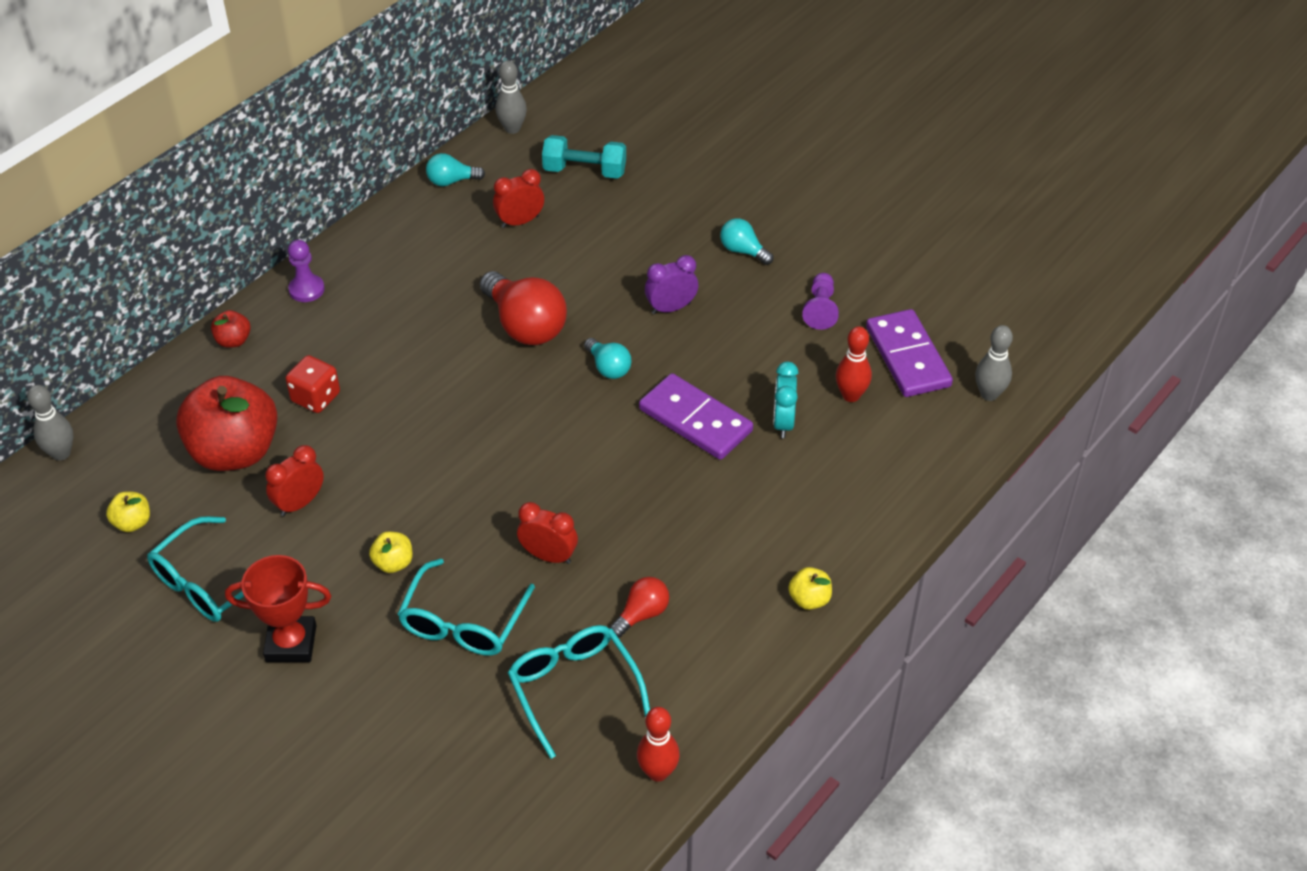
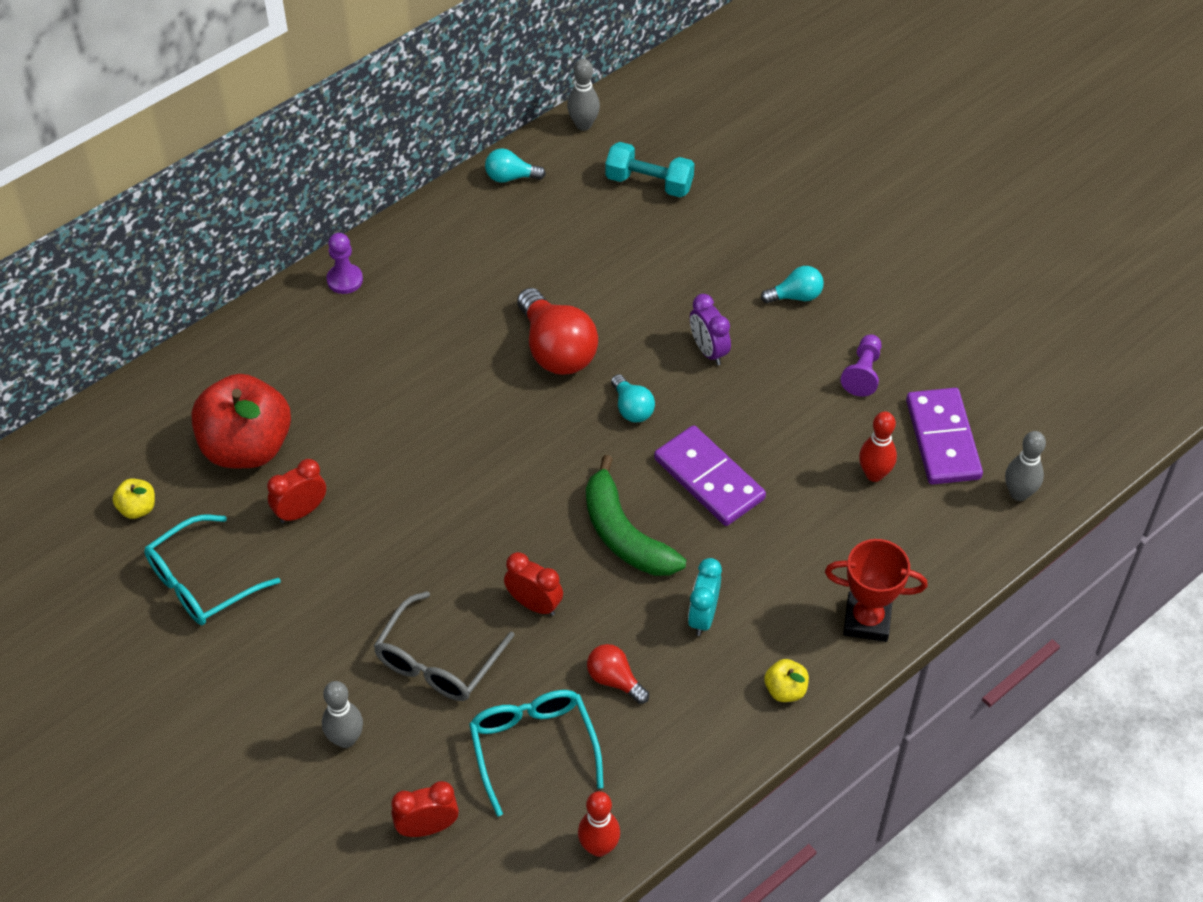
camera: 10 degrees right, 5 degrees up
grey bowling pin [27,385,73,461] -> grey bowling pin moved to [322,681,363,748]
red apple [211,310,251,348] -> none
red trophy [225,555,331,662] -> red trophy moved to [825,539,928,642]
red dice [285,355,340,413] -> none
yellow apple [369,531,413,573] -> none
turquoise glasses [398,558,535,656] -> grey glasses [374,591,515,701]
red clock [493,169,544,228] -> red clock moved to [391,781,459,837]
red light bulb [609,577,669,638] -> red light bulb turned 105 degrees counterclockwise [587,644,649,704]
purple clock [645,255,698,314] -> purple clock turned 105 degrees counterclockwise [690,294,731,365]
turquoise light bulb [720,218,773,265] -> turquoise light bulb turned 120 degrees clockwise [761,266,824,304]
turquoise clock [773,361,798,438] -> turquoise clock moved to [688,558,722,636]
none -> green banana [586,455,686,576]

